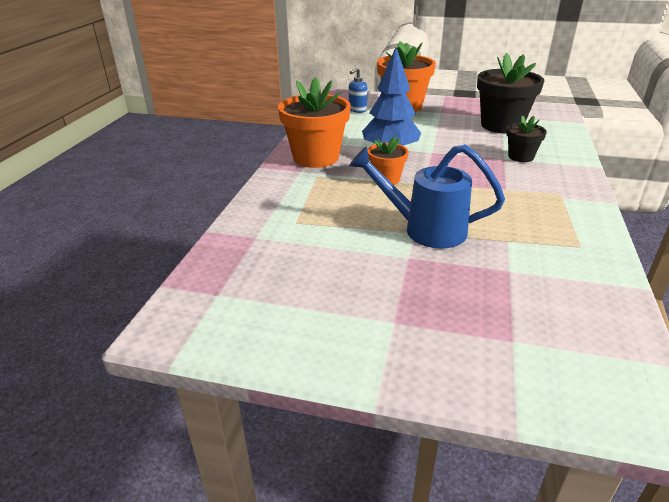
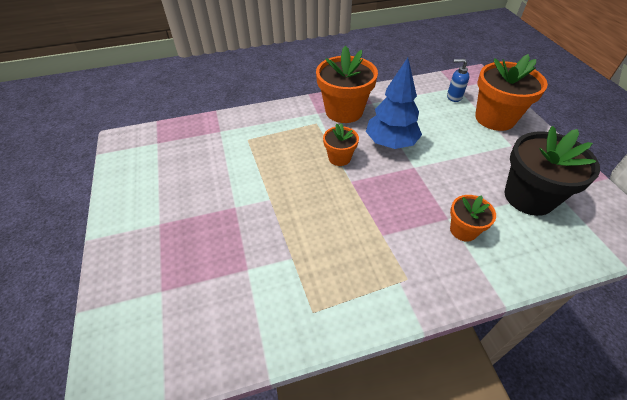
camera: 60 degrees right, 15 degrees up
blue watering can [349,144,505,248] -> none
black flower pot [506,115,547,162] -> orange flower pot [450,195,496,242]

